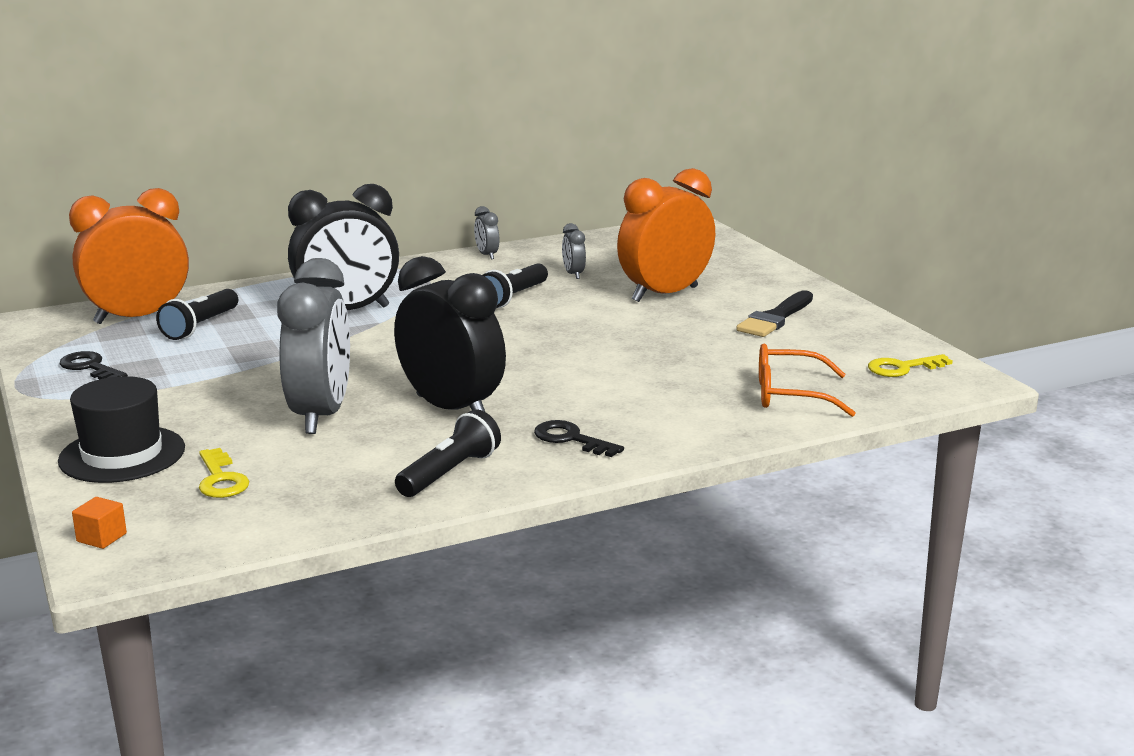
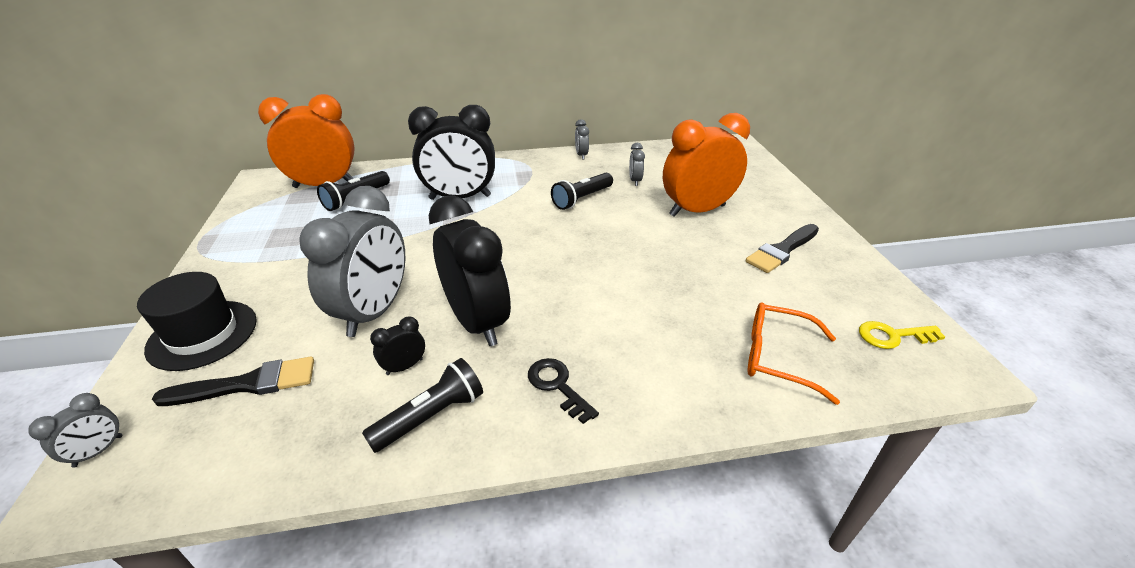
camera: 15 degrees right, 15 degrees up
black key [60,351,128,379] -> none
orange cube [72,497,127,549] -> grey clock [28,393,122,468]
yellow key [199,448,249,498] -> black brush [152,357,314,406]
none -> black clock [370,317,425,375]

